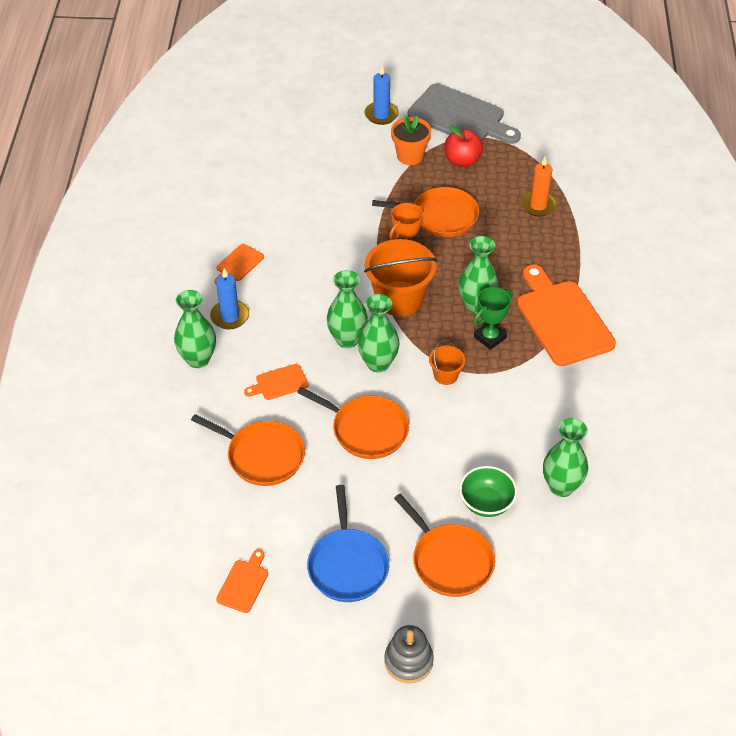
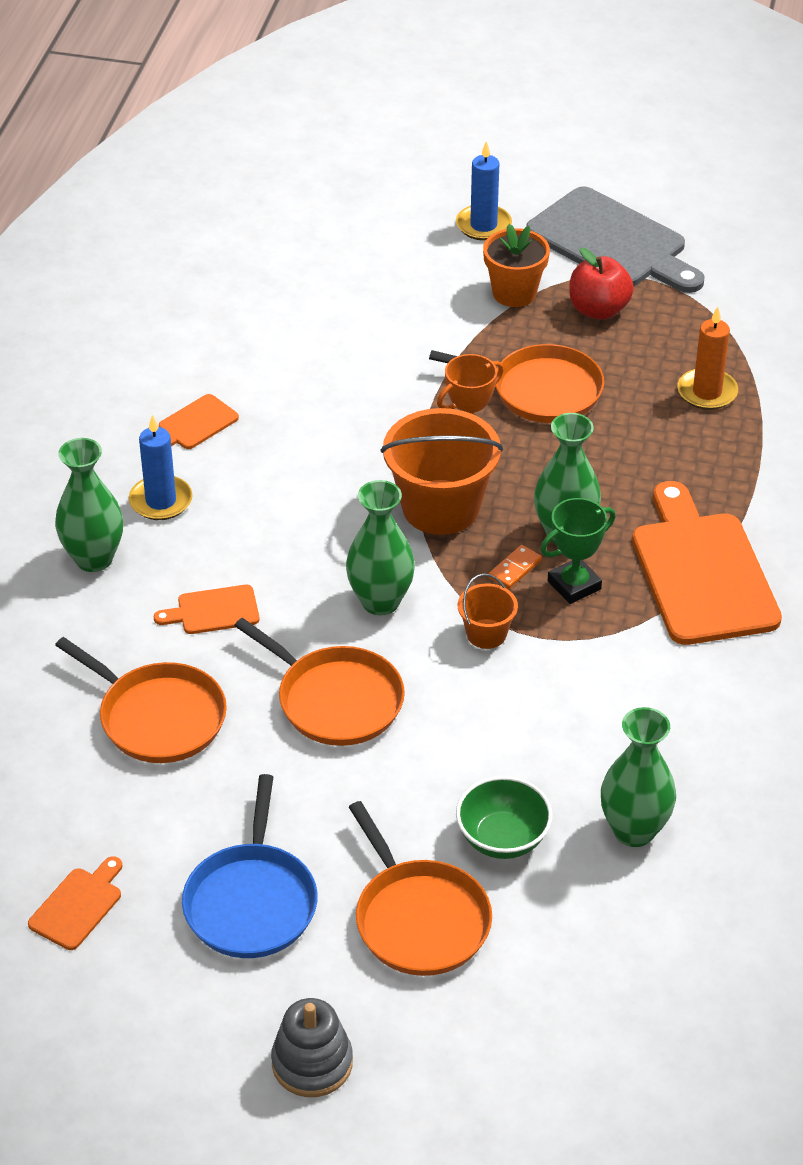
camera: 10 degrees right, 5 degrees down
green vase [327,270,368,348] -> none
none -> orange domino [488,545,542,589]

